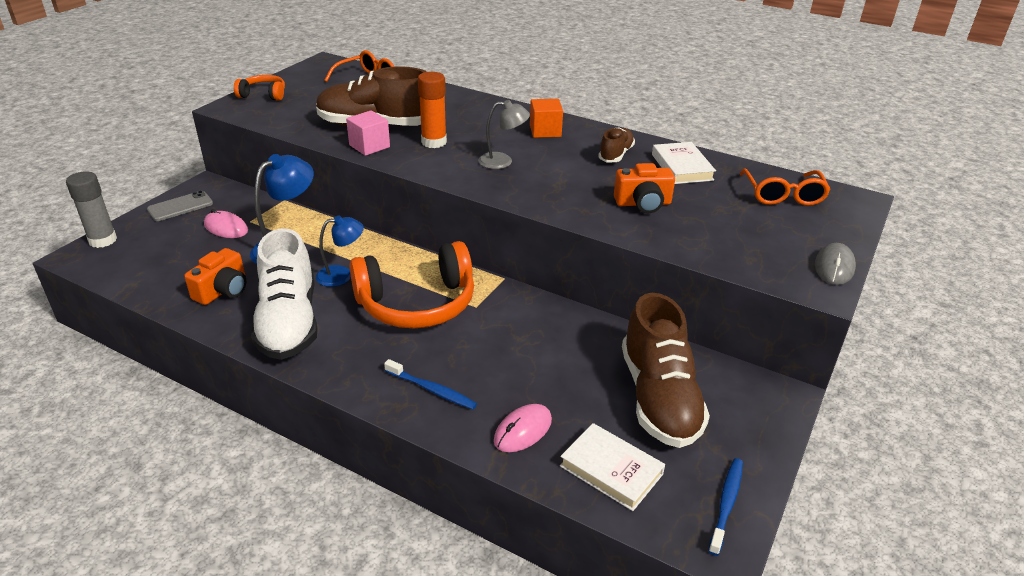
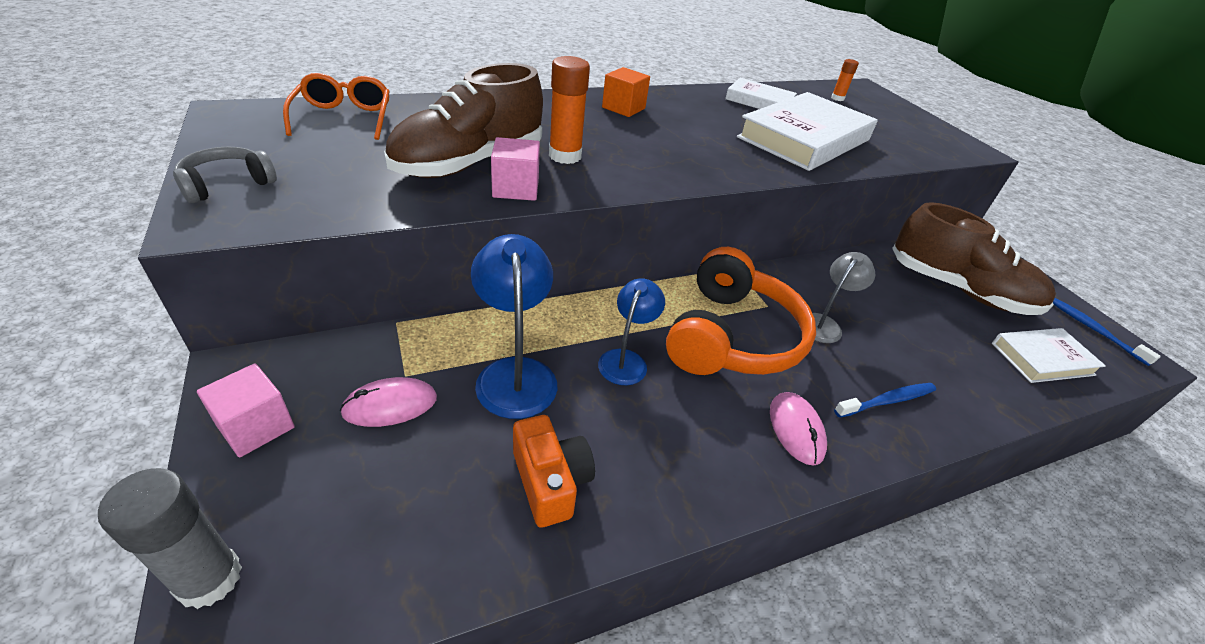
camera: 55 degrees left, 5 degrees up
grey phone [147,191,213,221] -> pink cube [197,363,295,458]
orange headphones [234,75,285,101] -> grey headphones [173,147,277,203]
white shoe [251,228,318,360] -> none
grey lamp [478,100,530,169] -> grey lamp moved to [799,252,875,343]
pink mouse [494,404,552,452] -> pink mouse moved to [770,392,827,466]
brown shoe [598,127,635,162] -> none
orange camera [614,163,675,213] -> white book [737,92,878,171]
orange glasses [740,169,831,206] -> orange glue stick [831,59,859,101]
grey mouse [815,243,856,285] -> none

